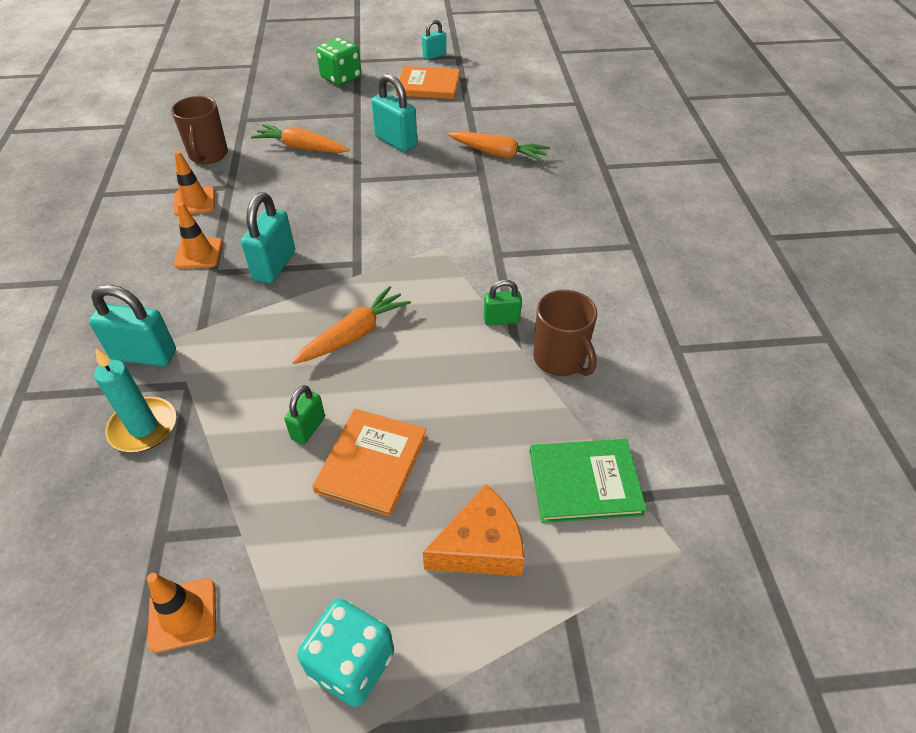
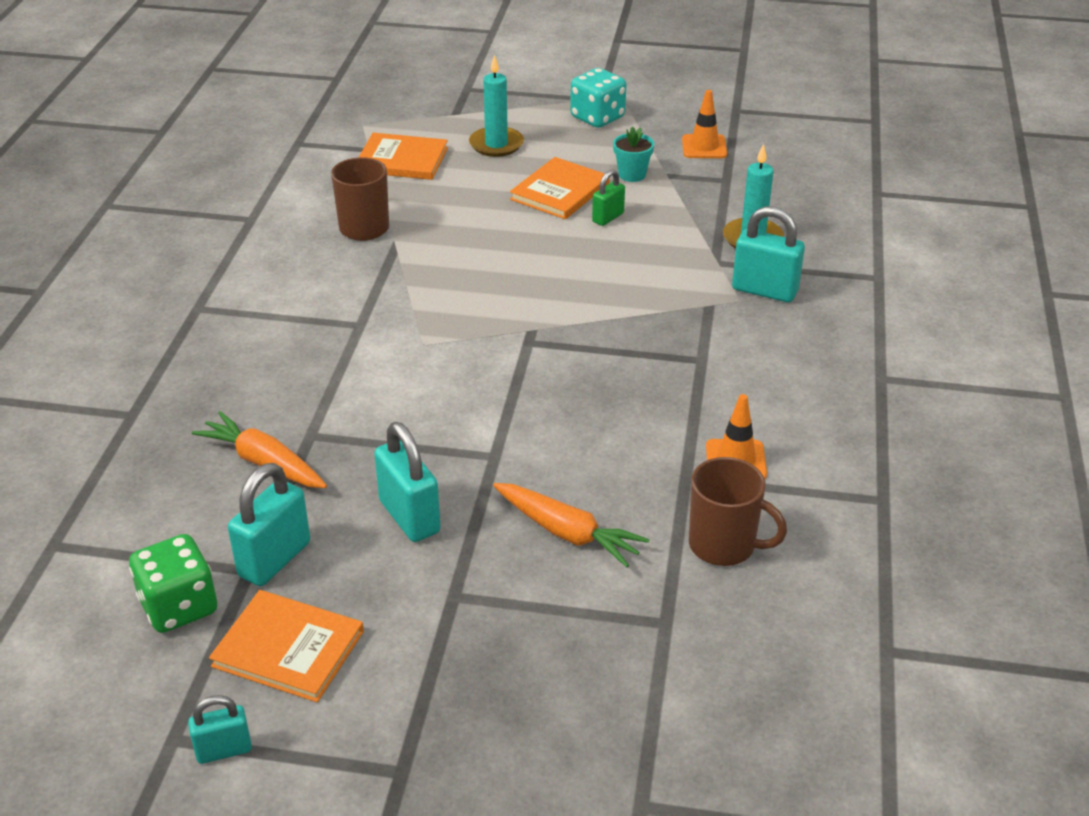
camera: 165 degrees left, 10 degrees down
brown mug [171,96,228,164] -> brown mug turned 105 degrees clockwise [689,457,787,566]
orange traffic cone [174,202,223,269] -> none
turquoise padlock [241,192,295,283] -> turquoise padlock moved to [228,463,310,586]
orange carrot [293,286,411,364] -> none
green dice [316,38,362,86] -> green dice moved to [129,534,217,633]
orange cheese [423,485,524,577] -> turquoise candle [469,55,524,157]
green padlock [484,280,522,326] -> none
green book [529,439,647,523] -> orange book [358,133,448,180]
none -> turquoise flower pot [613,127,654,182]

